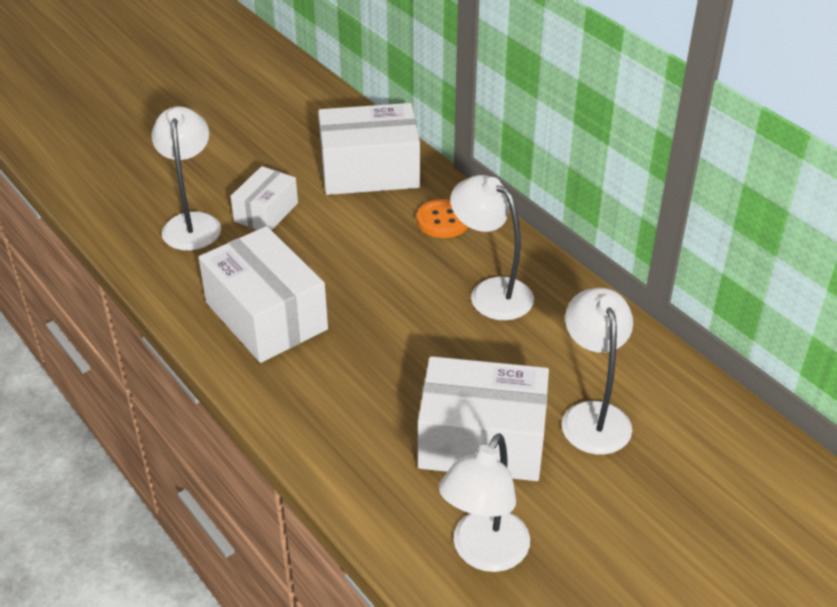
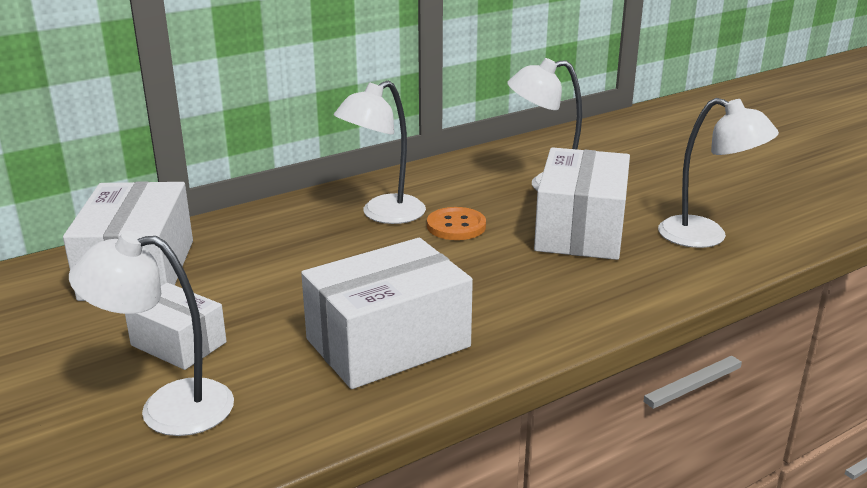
camera: 85 degrees left, 15 degrees down
orange button [417,199,468,238] -> orange button moved to [427,207,486,240]

